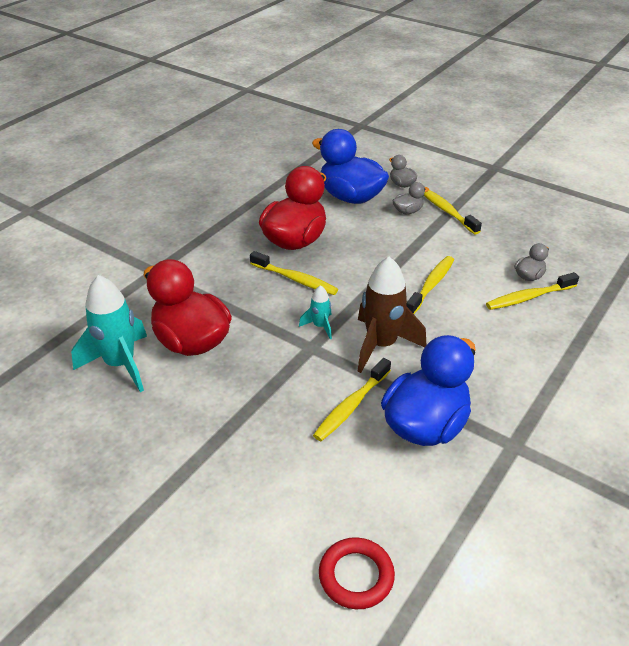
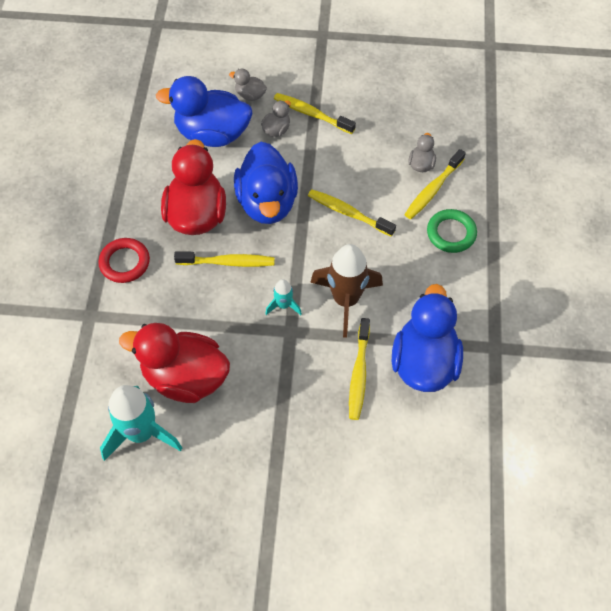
camera: 30 degrees left, 20 degrees up
red ring [319,537,395,609] -> red ring moved to [98,238,150,283]
yellow toothbrush [406,256,454,314] -> yellow toothbrush turned 60 degrees counterclockwise [308,189,396,237]
none -> blue duck [234,142,298,224]
none -> green ring [427,209,477,253]

